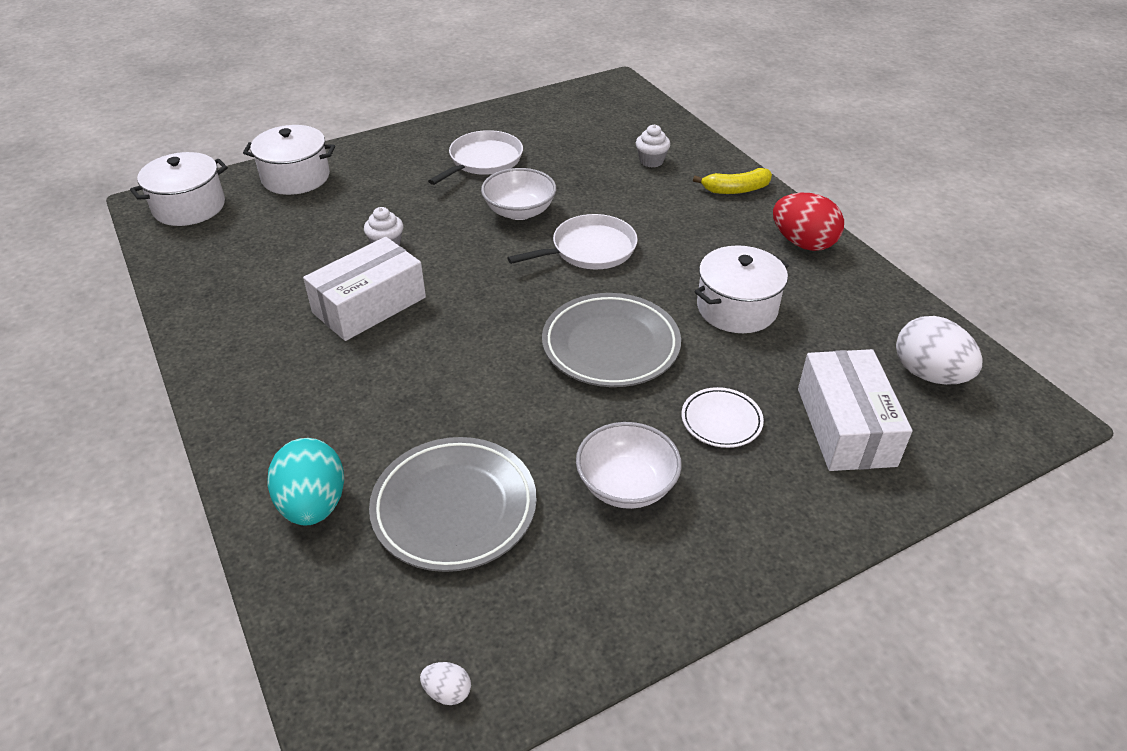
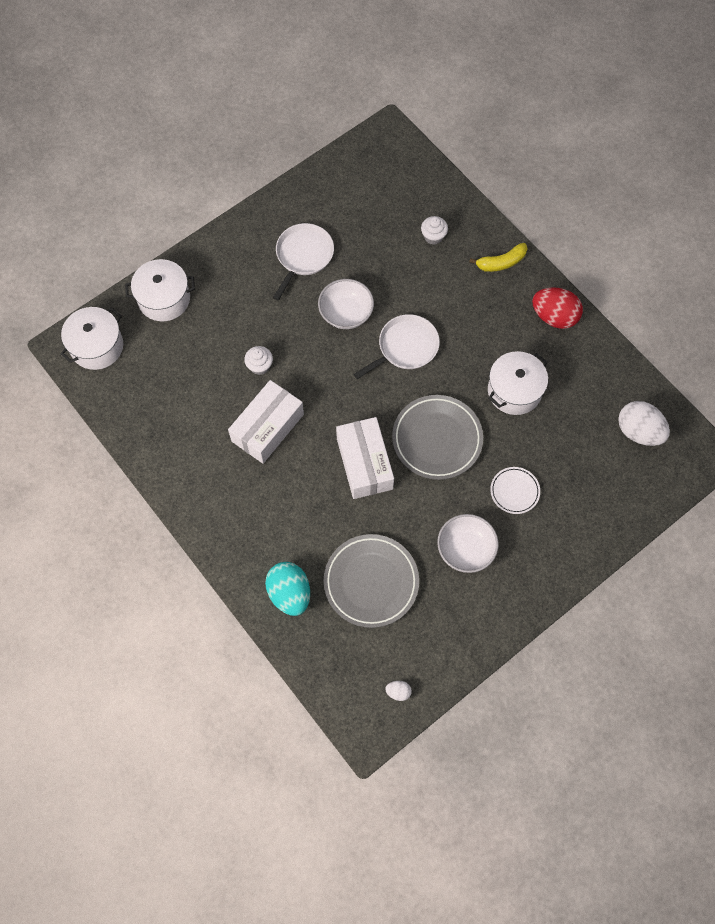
camera: 10 degrees left, 25 degrees up
white box [798,349,913,471] -> white box moved to [336,417,394,499]

